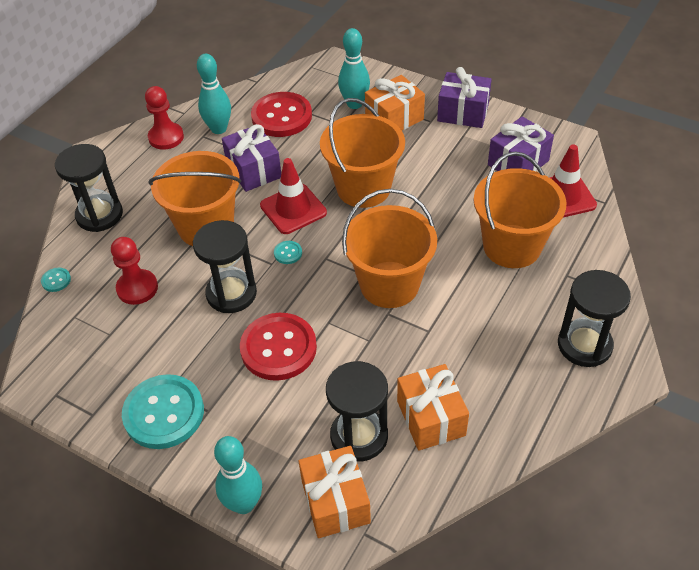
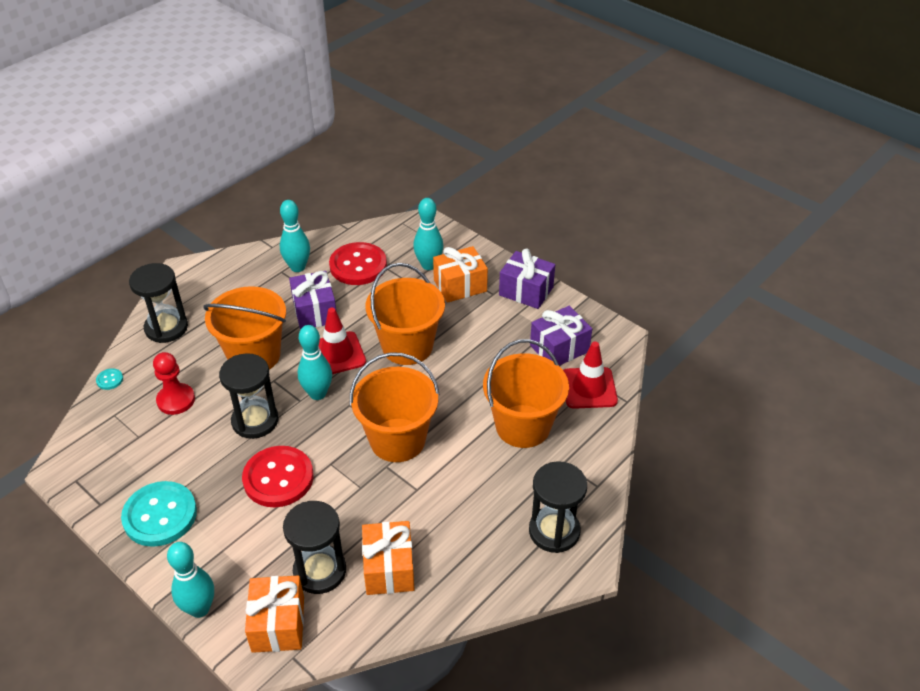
camera: 10 degrees right, 5 degrees down
red pawn [145,86,184,150] -> none
turquoise button [274,241,302,264] -> turquoise bowling pin [298,325,332,400]

